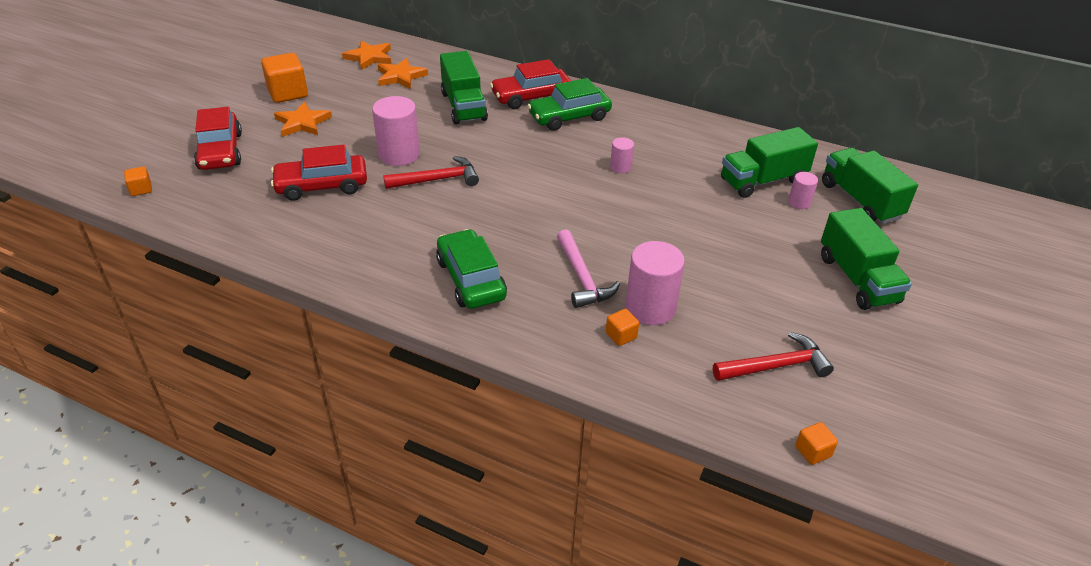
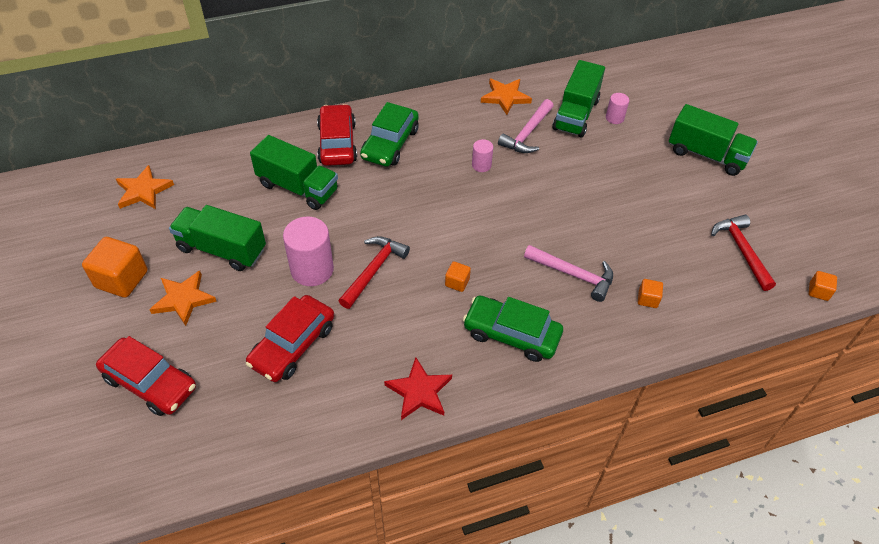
camera: 45 degrees left, 10 degrees up
orange cube [124,167,152,196] -> orange cube moved to [445,261,471,292]
orange star [378,58,428,89] -> orange star moved to [481,78,532,115]
red car [490,59,571,109] -> red car turned 150 degrees clockwise [317,104,357,166]
pink cylinder [625,241,685,325] -> none
red hammer [713,332,834,381] -> red hammer turned 45 degrees counterclockwise [711,215,776,291]
green truck [822,148,918,224] -> green truck moved to [169,205,266,271]
none -> red star [384,358,452,420]
none -> pink hammer [498,99,553,153]

